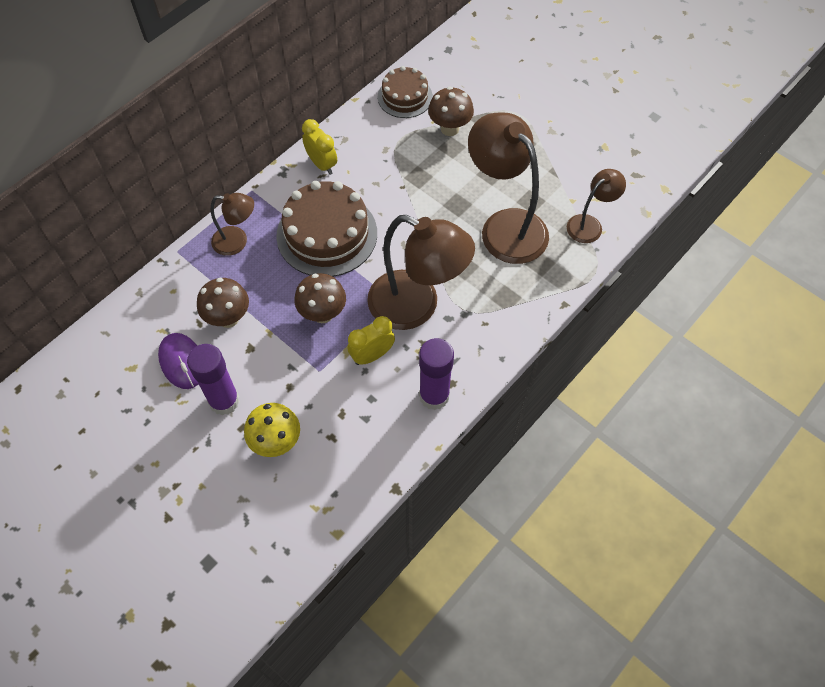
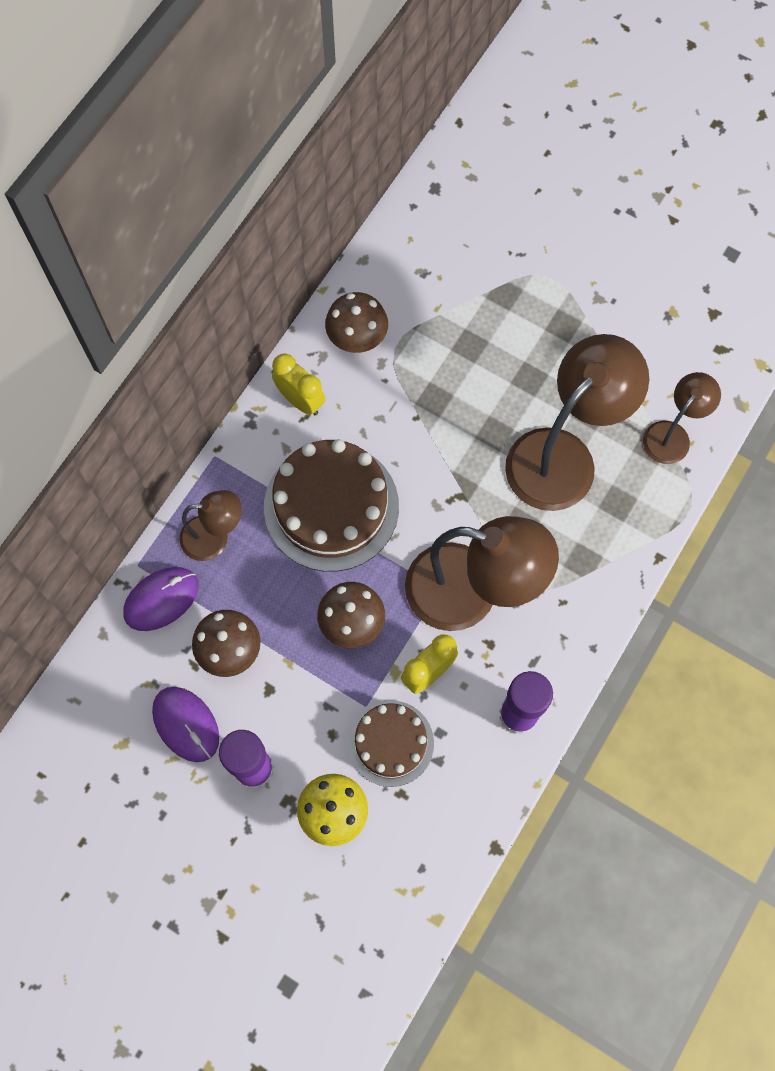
camera: 10 degrees left, 10 degrees up
brown cake [378,66,433,118] -> brown cake moved to [348,700,434,787]
brown mushroom [428,86,474,136] -> brown mushroom moved to [325,292,388,353]
brown lamp [468,112,549,264] -> brown lamp turned 90 degrees clockwise [505,334,649,511]
none -> purple mouse [123,567,199,631]

